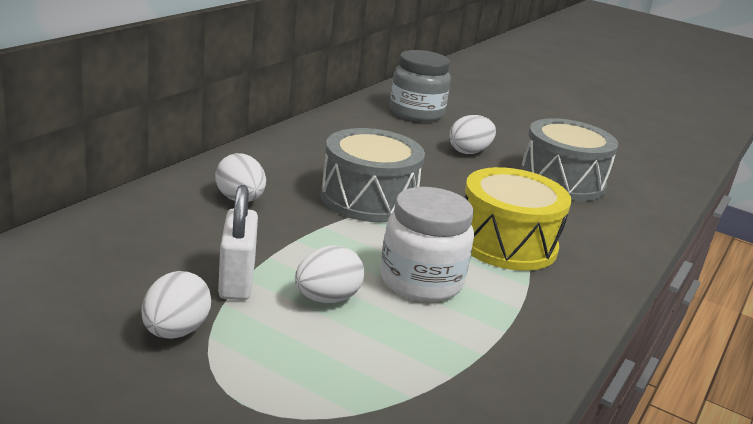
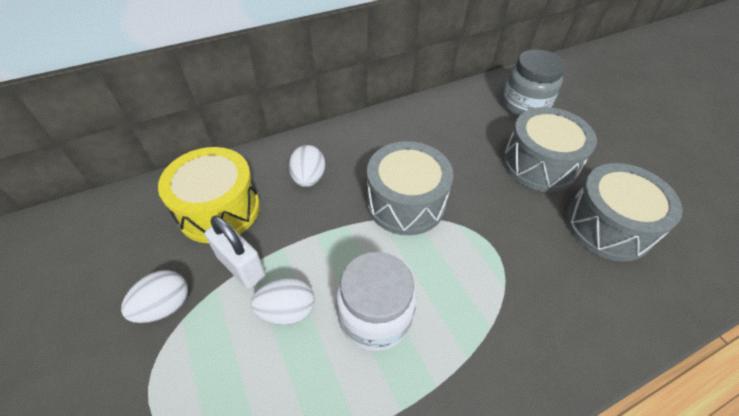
camera: 35 degrees right, 25 degrees up
white padlock [218,185,258,300] -> white padlock turned 75 degrees counterclockwise [205,216,266,289]
white egg [449,115,496,154] -> grey drum [503,107,597,192]
yellow drum [464,167,572,271] -> yellow drum moved to [158,147,260,243]

